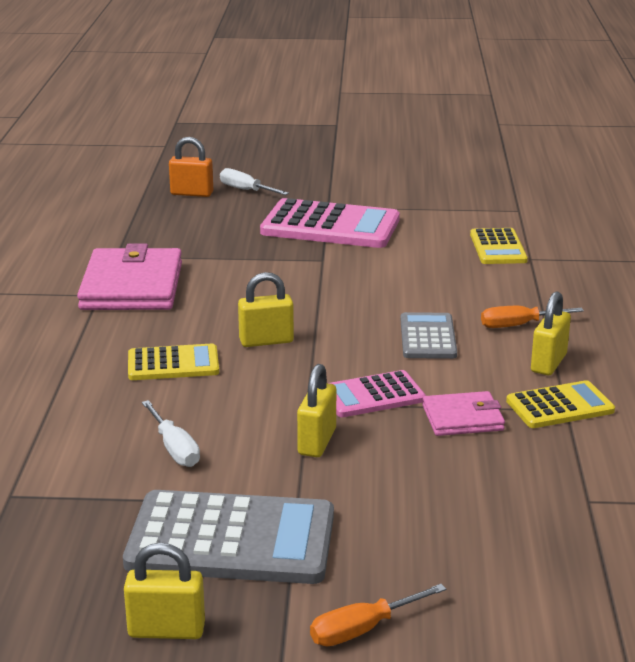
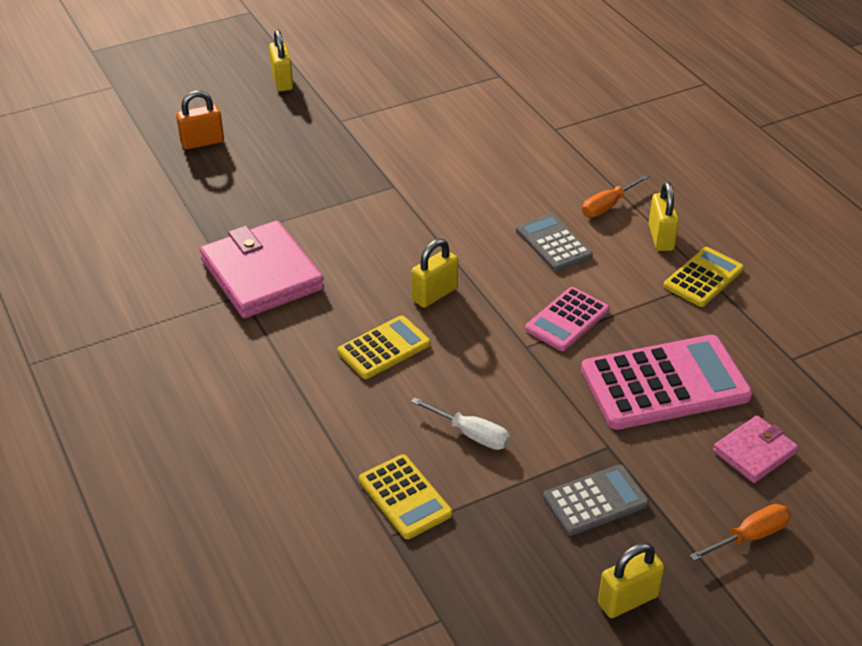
camera: 30 degrees left, 15 degrees up
grey calculator [123,490,334,584] -> grey calculator [543,465,649,536], size x0.57
white screwdriver [220,168,289,195] -> none
pink calculator [260,198,400,248] -> pink calculator moved to [581,335,753,430]
yellow padlock [297,364,336,457] -> yellow padlock moved to [269,30,293,91]
orange screwdriver [310,584,446,646] -> orange screwdriver turned 150 degrees counterclockwise [689,504,791,561]
pink wallet [423,391,505,436] -> pink wallet moved to [713,415,799,483]
yellow calculator [470,228,528,264] -> yellow calculator moved to [359,454,452,539]

